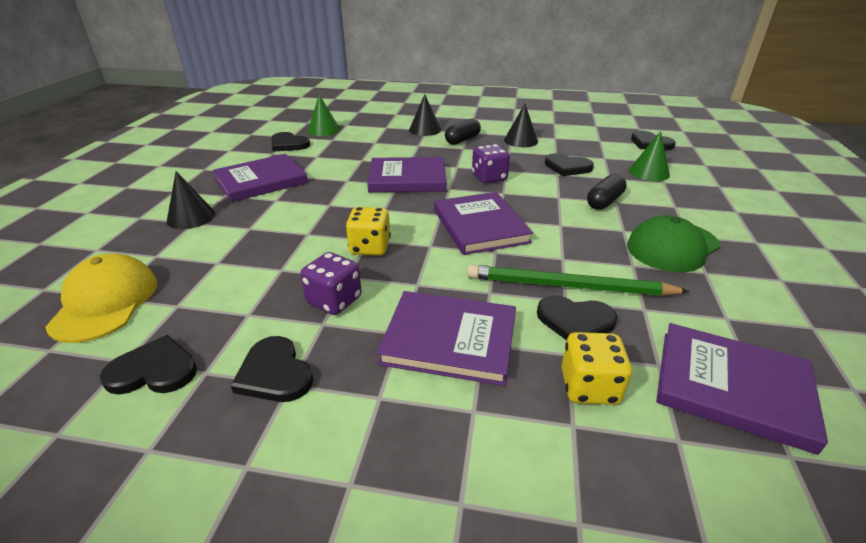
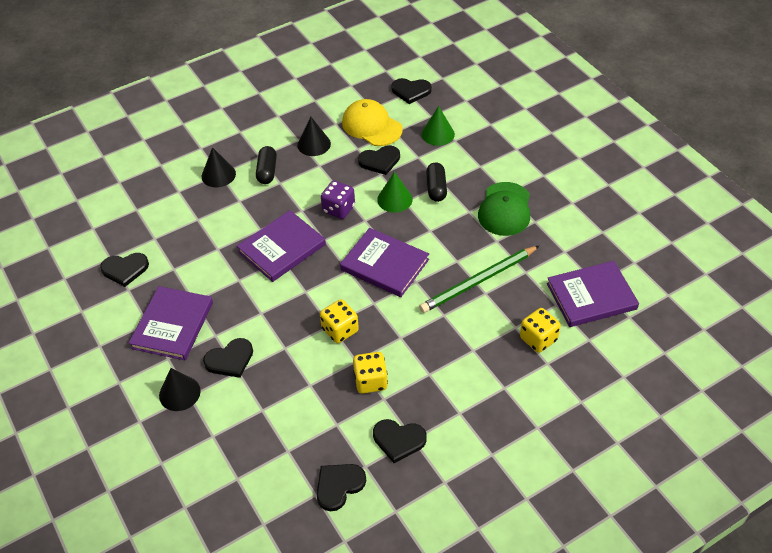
camera: 40 degrees left, 15 degrees up
yellow cap [45,254,157,343] -> yellow cap moved to [342,99,403,146]
purple dice [300,252,362,315] -> yellow dice [353,352,388,394]
green cone [308,94,340,136] -> green cone moved to [377,172,413,213]
purple book [377,291,516,386] -> none
black heart [537,296,617,340] -> black heart moved to [203,338,253,378]

